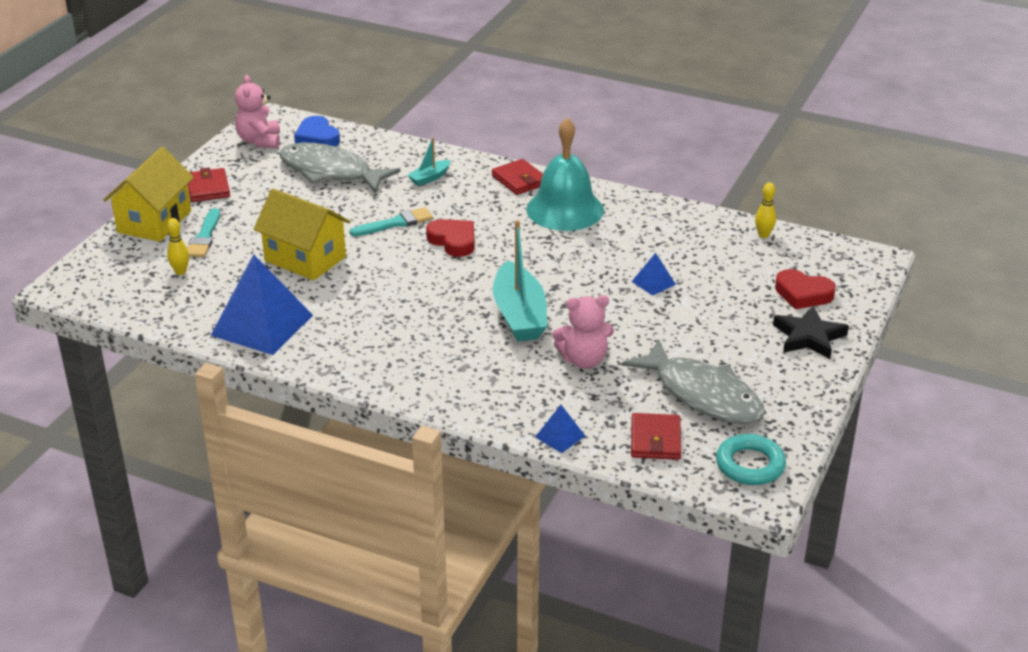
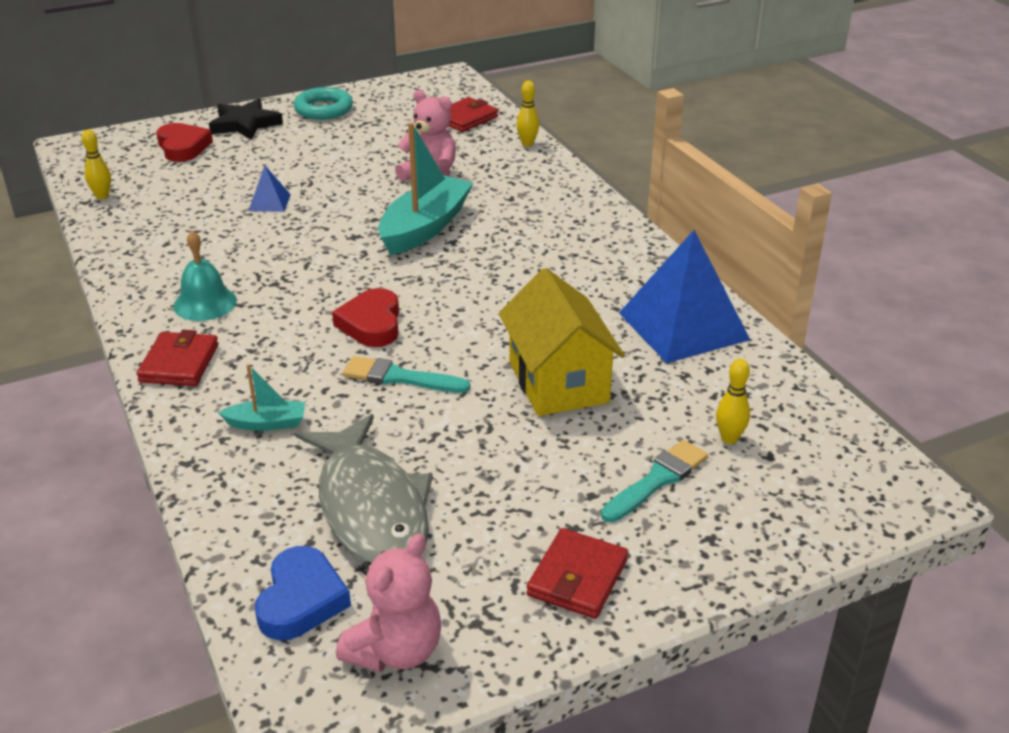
camera: 140 degrees left, 0 degrees up
yellow house [103,147,194,242] -> none
turquoise bell [526,118,604,231] -> turquoise bell [173,231,237,321], size x0.57
blue pyramid [535,405,585,453] -> yellow bowling pin [516,81,539,146]
grey fish [622,340,765,424] -> none
turquoise ring [716,434,786,485] -> turquoise ring moved to [294,87,353,120]

